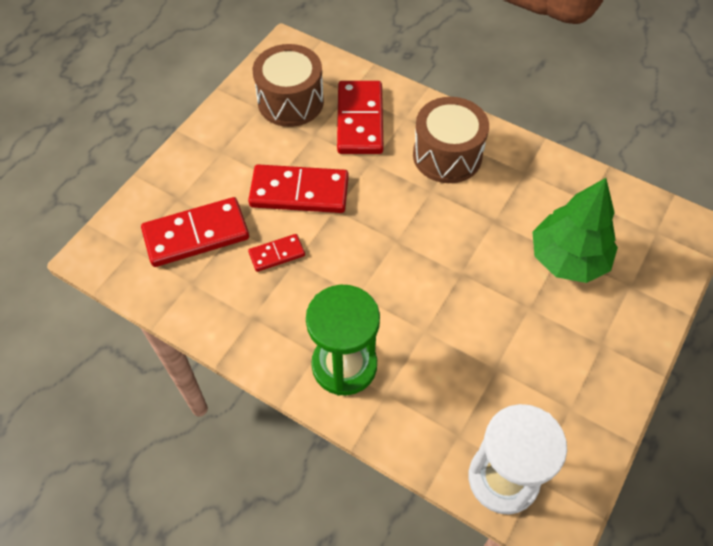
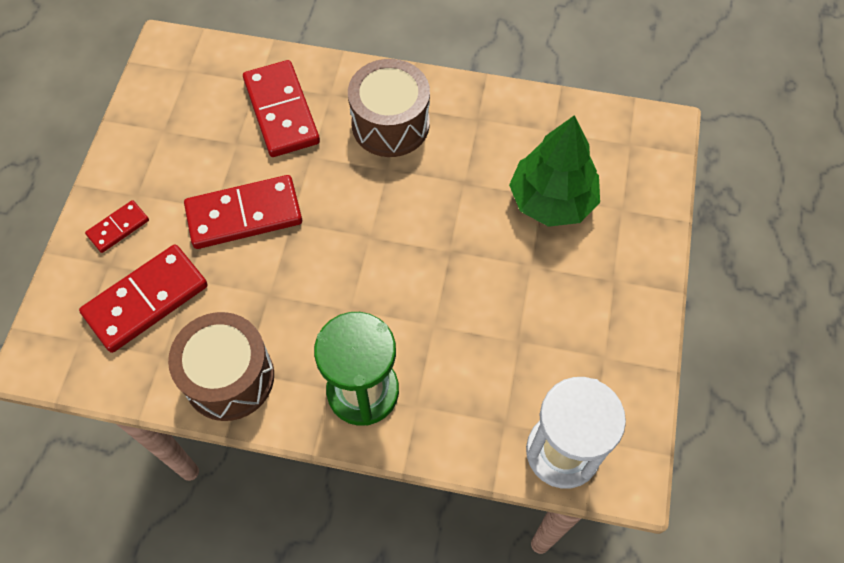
camera: 20 degrees left, 5 degrees up
red domino [248,234,305,272] -> red domino moved to [85,200,149,253]
brown drum [253,44,324,127] -> brown drum moved to [168,312,274,421]

